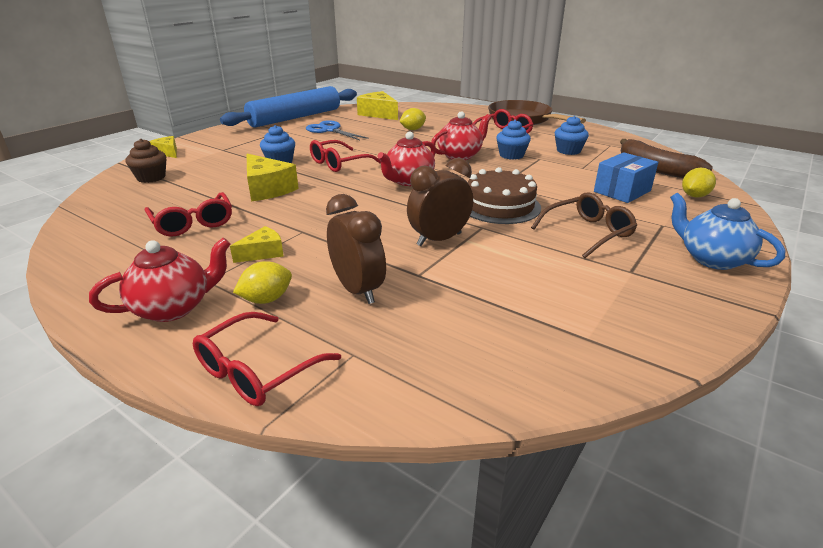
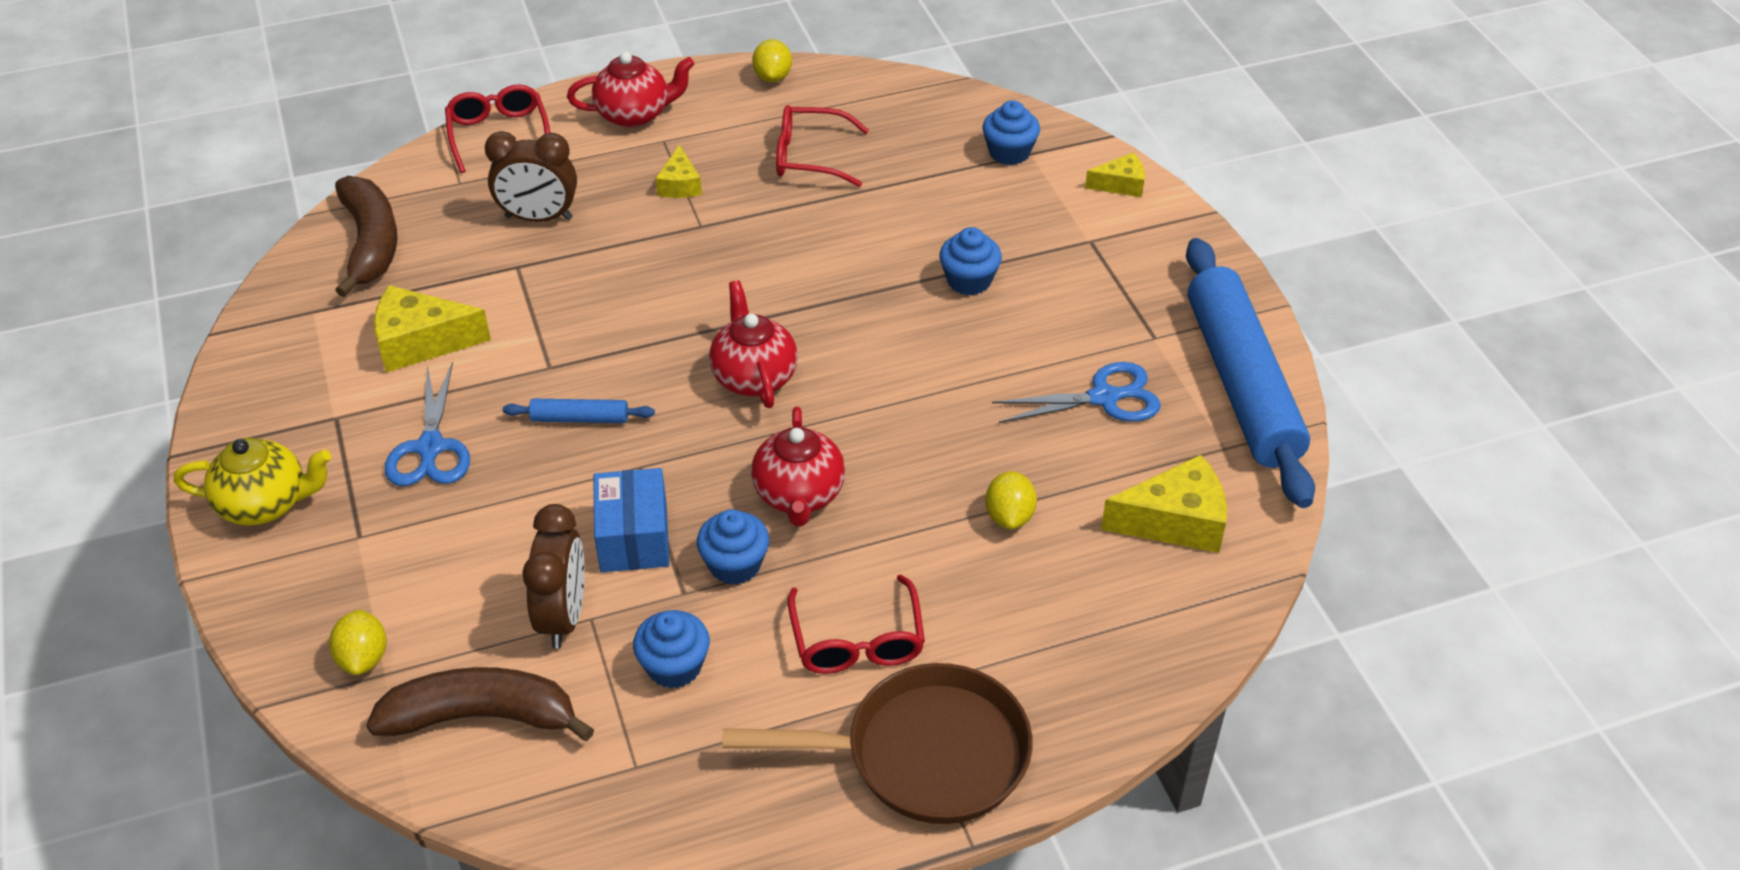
camera: 125 degrees right, 15 degrees up
red teapot [89,238,231,322] -> red teapot turned 105 degrees counterclockwise [567,52,694,128]
brown cupcake [126,139,166,183] -> blue cupcake [983,100,1040,165]
yellow lemon [233,261,292,304] -> yellow lemon moved to [752,39,792,82]
yellow cheese [247,154,299,201] -> yellow cheese moved to [374,285,491,373]
red glasses [310,140,381,172] -> none
brown clock [407,158,473,246] -> brown clock moved to [522,504,585,648]
brown cake [467,167,541,224] -> blue rolling pin [503,399,655,423]
brown glasses [531,192,637,258] -> blue scissors [385,362,470,486]
blue box [594,152,658,203] -> blue box moved to [593,468,670,572]
blue teapot [670,193,785,270] -> yellow teapot [174,438,331,525]
none -> brown banana [335,176,397,297]

